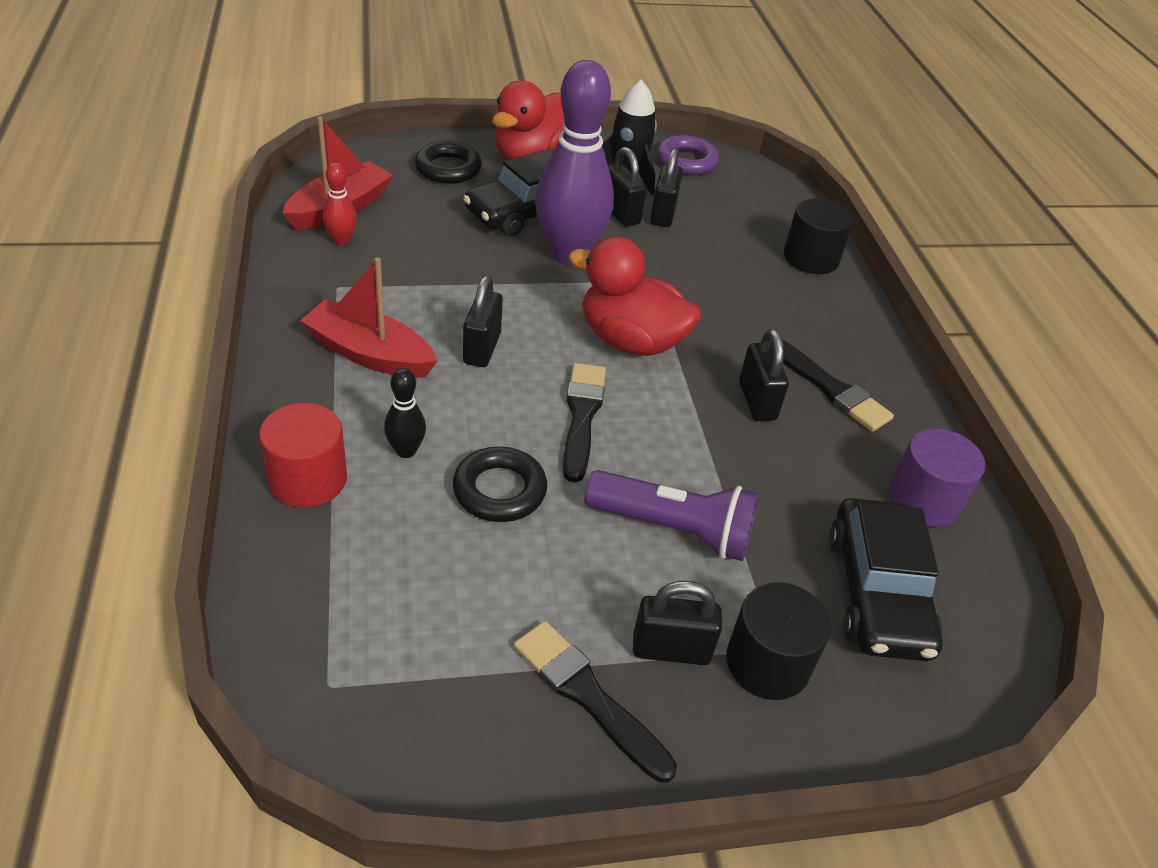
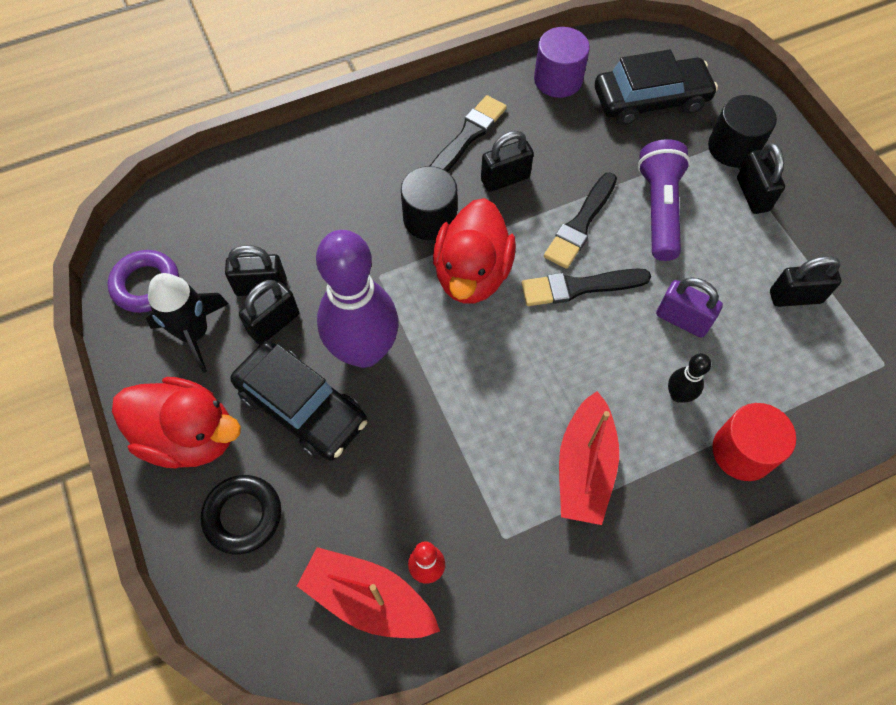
camera: 100 degrees left, 20 degrees up
black ring [453,446,547,522] -> purple padlock [656,277,723,338]
black padlock [463,275,503,367] -> black padlock moved to [770,256,841,307]
black brush [514,621,677,782] -> black brush moved to [544,172,617,269]
black cylinder [784,198,853,274] -> black cylinder moved to [401,166,457,240]

